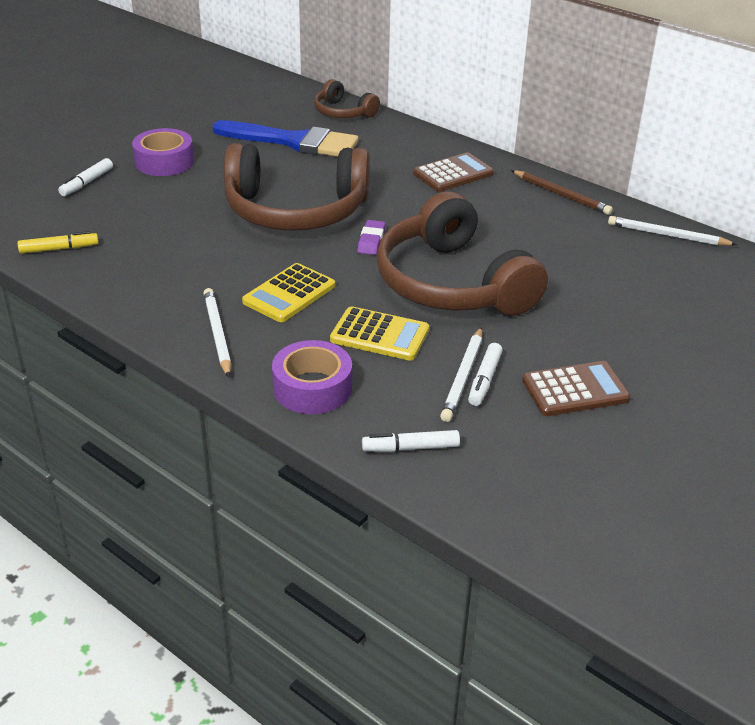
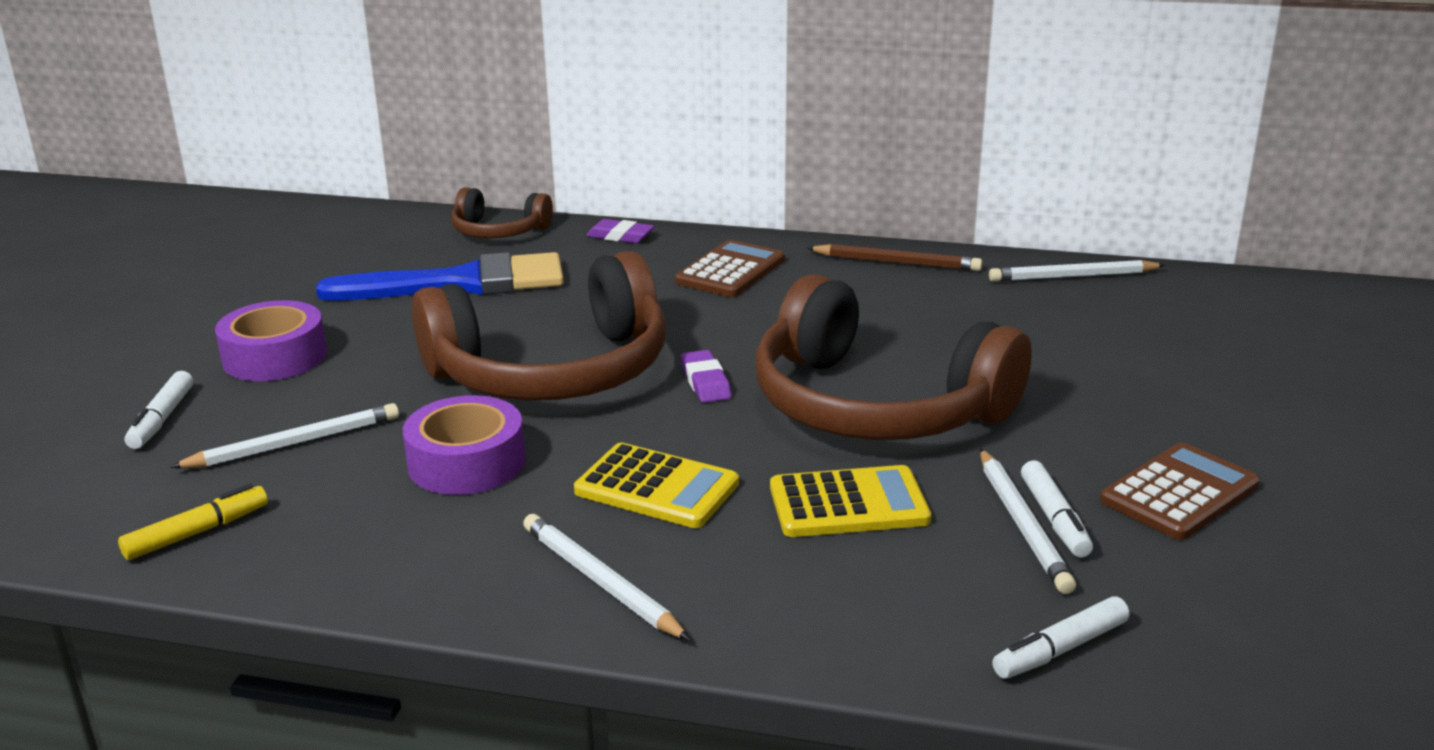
camera: 25 degrees left, 10 degrees down
yellow calculator [242,263,335,322] -> yellow calculator turned 75 degrees counterclockwise [574,443,739,528]
purple tape [272,340,352,414] -> purple tape moved to [403,395,526,495]
none -> white pencil [170,403,399,468]
none -> purple eraser [586,219,654,243]

